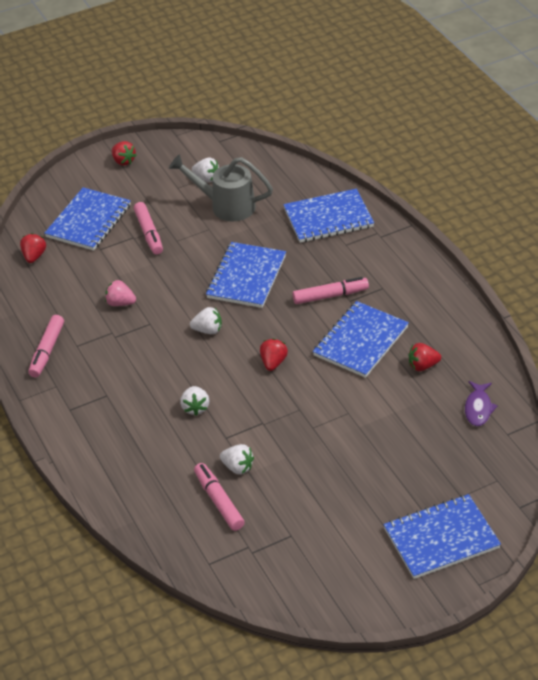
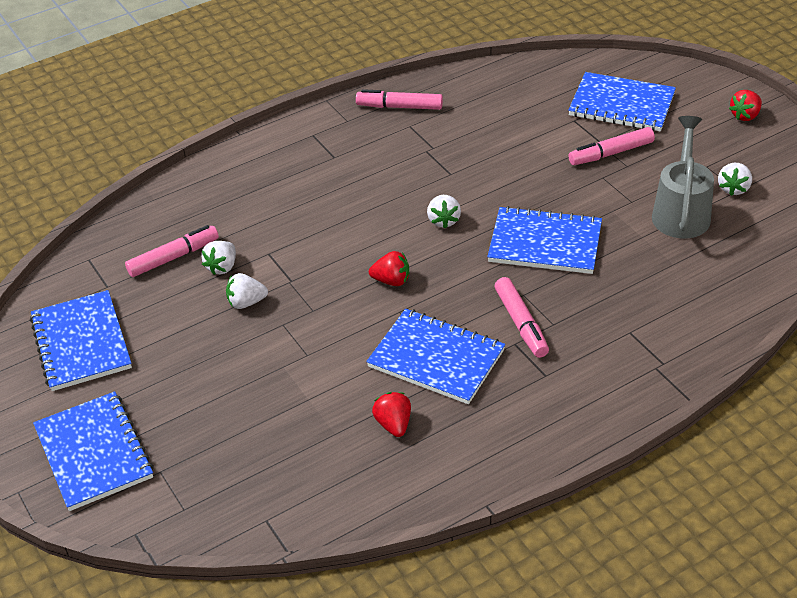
camera: 85 degrees right, 0 degrees up
red strawberry [20,233,46,263] -> none
pink strawberry [105,280,136,306] -> none
white strawberry [180,386,209,416] -> white strawberry moved to [226,273,268,309]
blue notebook [283,189,374,243] -> blue notebook moved to [30,290,132,391]
purple fish [465,381,498,426] -> none

